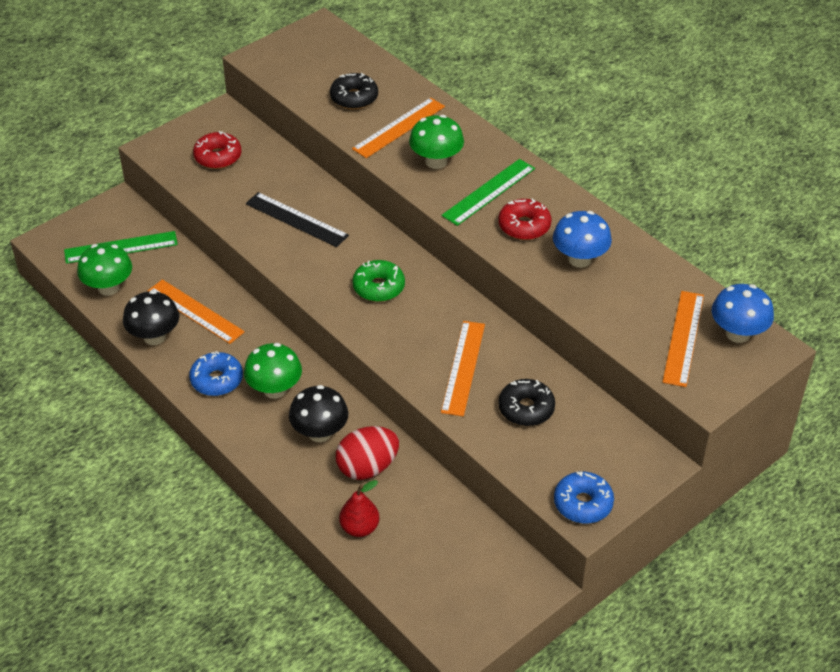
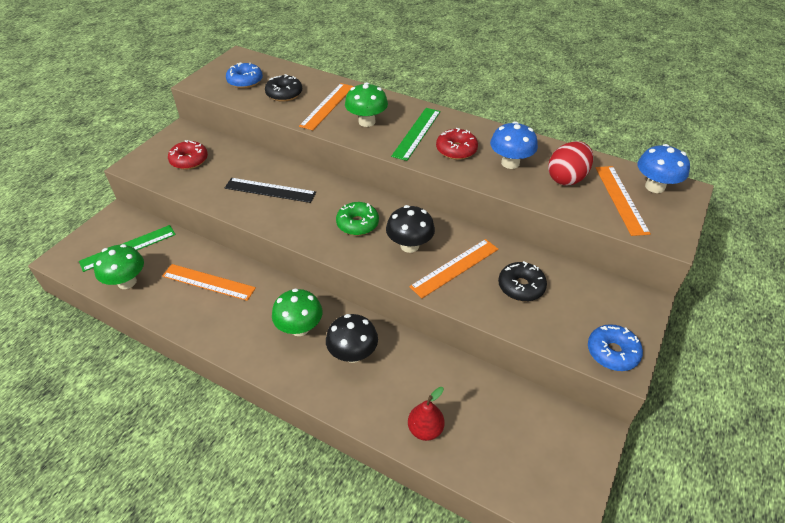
camera: 20 degrees left, 0 degrees up
black mushroom [123,290,179,345] -> black mushroom moved to [386,205,435,253]
blue donut [189,351,243,396] -> blue donut moved to [226,63,263,88]
red egg [336,426,399,480] -> red egg moved to [548,141,593,186]
orange ruler [441,321,485,416] -> orange ruler turned 60 degrees clockwise [409,239,498,298]

